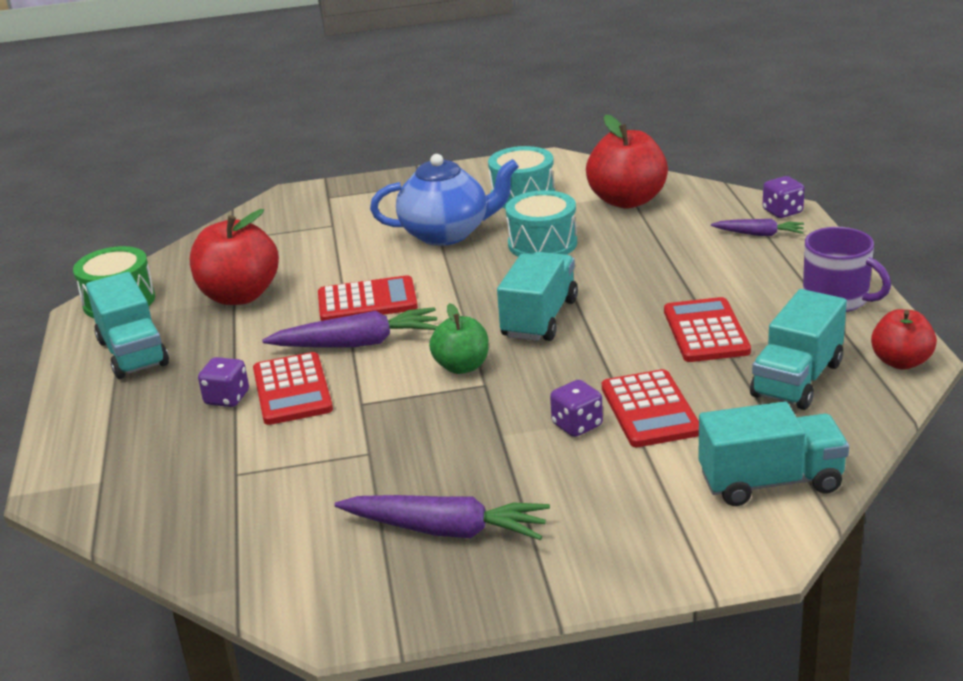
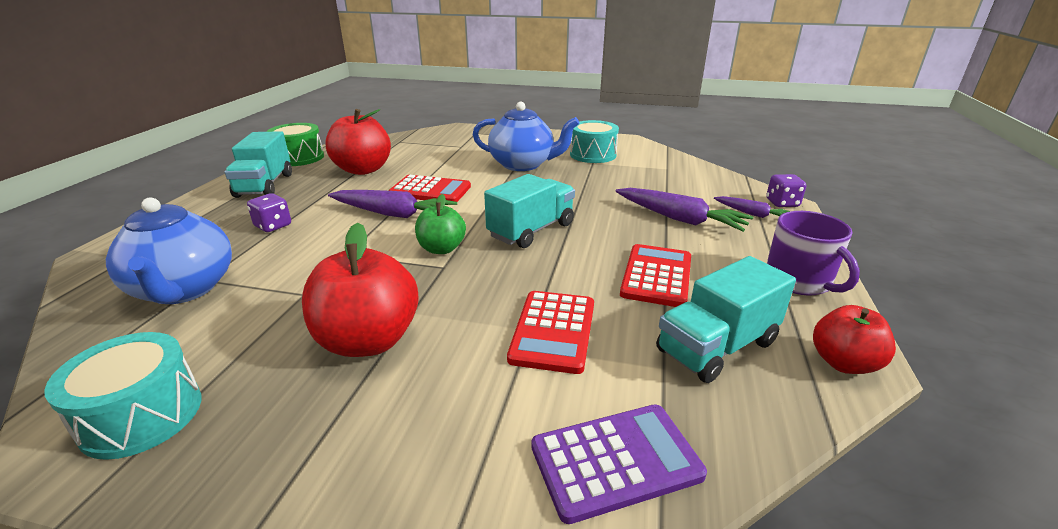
camera: 20 degrees right, 0 degrees up
red calculator [253,352,333,425] -> none
purple carrot [335,495,550,540] -> purple carrot moved to [616,188,753,232]
turquoise drum [505,190,577,257] -> turquoise drum moved to [44,332,201,460]
purple dice [550,380,603,437] -> none
red apple [586,115,668,209] -> red apple moved to [302,223,419,357]
turquoise truck [698,401,849,506] -> purple calculator [532,404,707,524]
none -> blue teapot [106,198,232,304]

